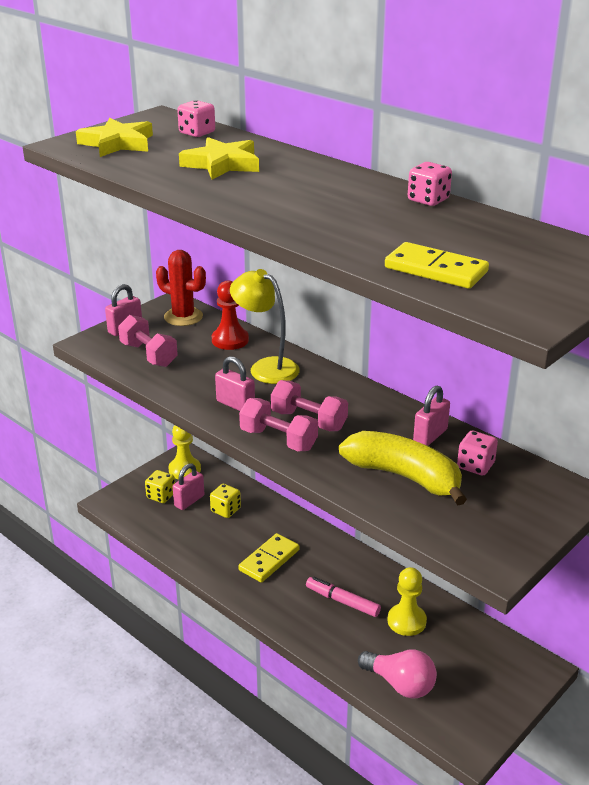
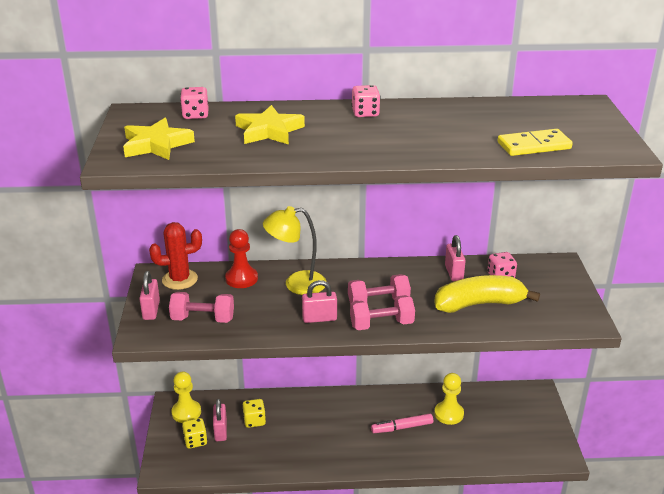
camera: 45 degrees left, 0 degrees up
yellow domino [238,533,299,583] -> none
pink light bulb [358,650,437,699] -> none
pink dice [408,162,452,206] -> pink dice moved to [351,85,380,117]

